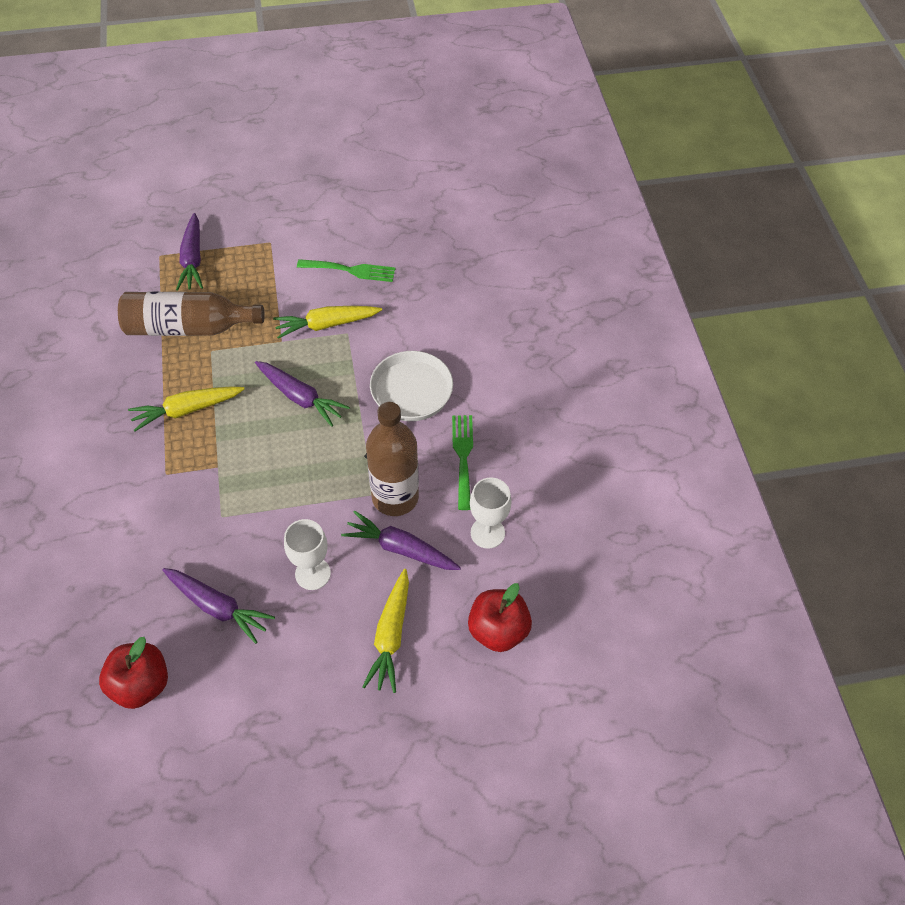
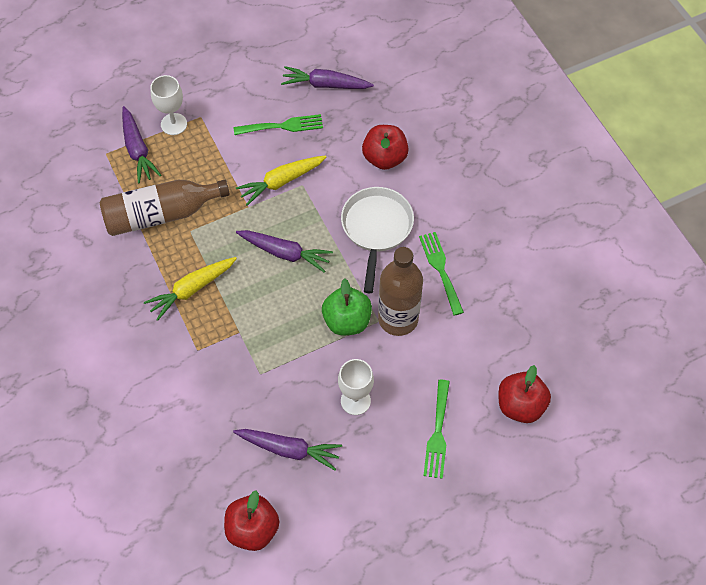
camera: 15 degrees left, 5 degrees up
purple carrot [341,511,461,570] -> purple carrot moved to [281,66,374,89]
yellow carrot [362,569,409,693] -> green fork [423,380,450,479]
white goblet [470,477,512,549] -> white goblet moved to [150,75,187,135]
none -> green apple [322,278,372,335]
none -> red apple [362,125,409,170]

